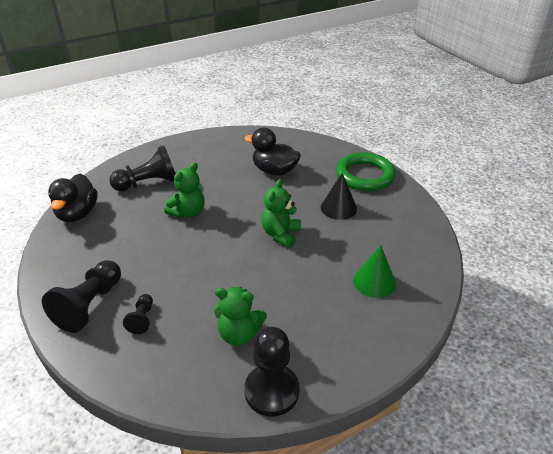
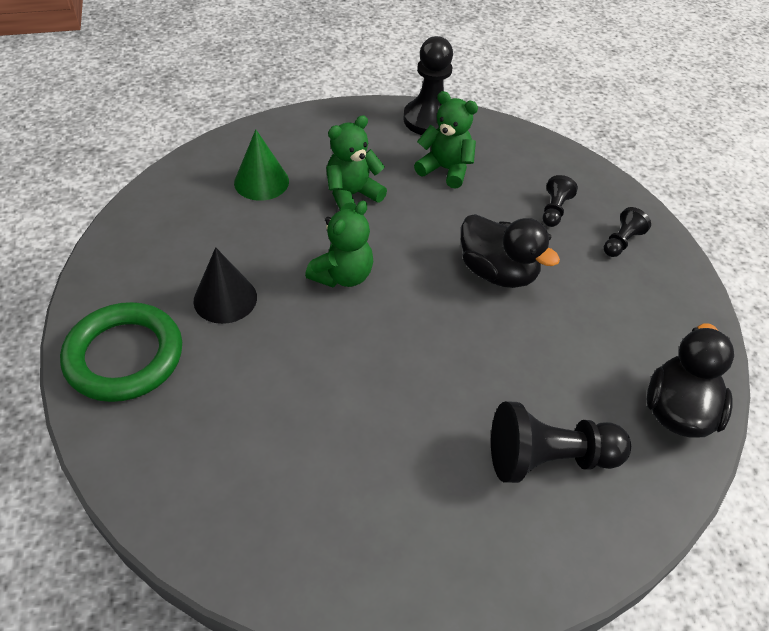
camera: 165 degrees left, 10 degrees up
black pawn [42,260,121,333] -> black pawn [604,207,651,257], size x0.52
green teddy bear [164,163,205,218] -> green teddy bear moved to [326,115,387,211]
black duck [244,128,301,175] -> black duck moved to [461,214,560,288]

